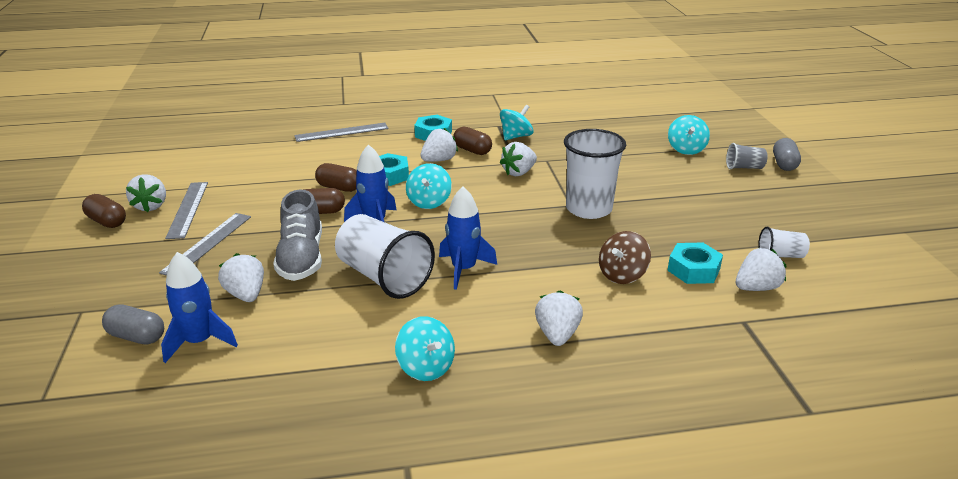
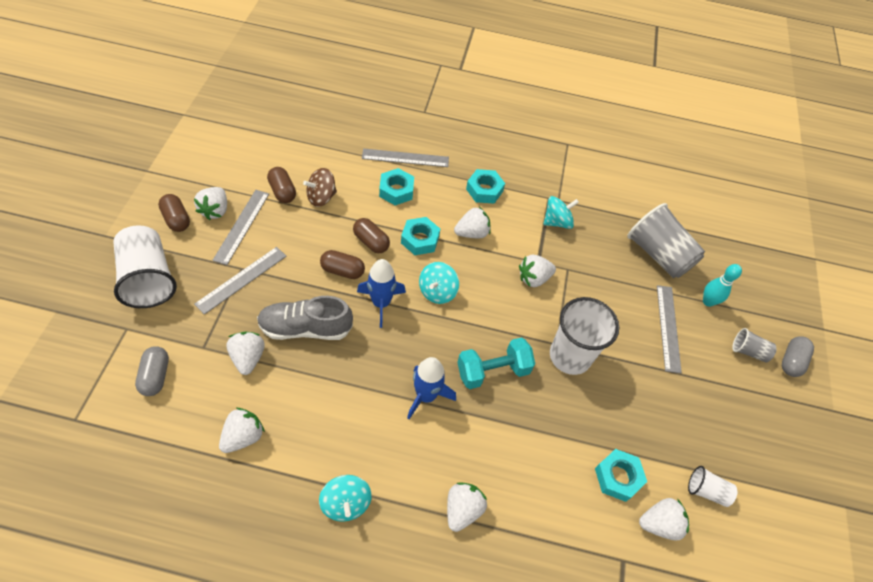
camera: 15 degrees right, 25 degrees up
grey capsule [102,304,164,345] -> grey capsule turned 45 degrees clockwise [135,346,169,396]
blue rocket [161,252,238,363] -> none
grey shoe [273,190,322,281] -> grey shoe turned 75 degrees clockwise [257,296,353,340]
white cup [335,214,435,299] -> white cup moved to [113,225,177,308]
brown capsule [453,127,492,155] -> brown capsule moved to [267,167,296,203]
brown spinning top [599,231,651,284] -> brown spinning top moved to [303,168,337,207]
turquoise spinning top [668,115,710,155] -> turquoise bowling pin [703,264,742,307]
none -> white strawberry [219,408,265,453]
none -> turquoise nut [379,168,414,206]
none -> turquoise dumbbell [457,337,535,389]
none -> grey cup [627,203,705,278]
none -> grey ruler [657,285,682,373]

